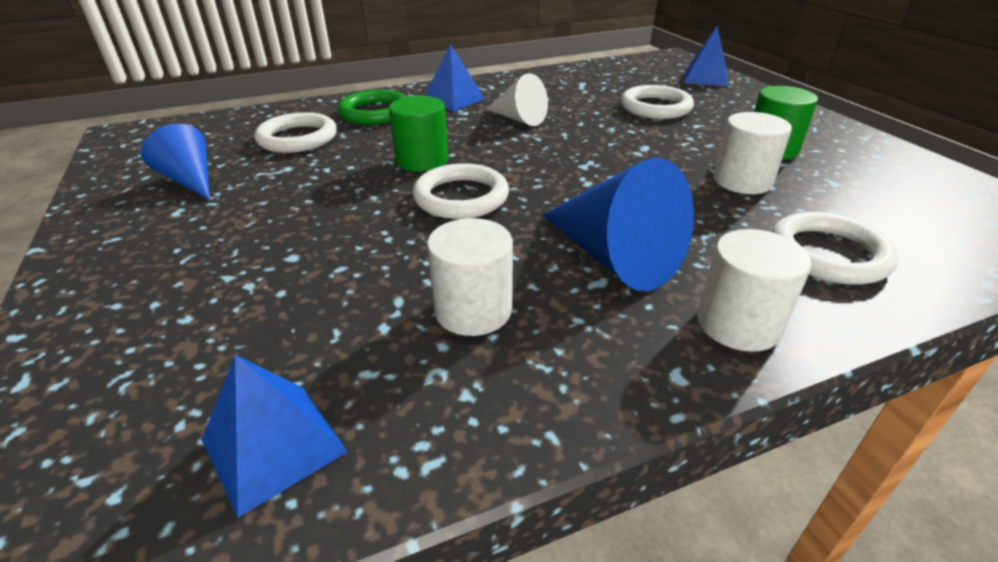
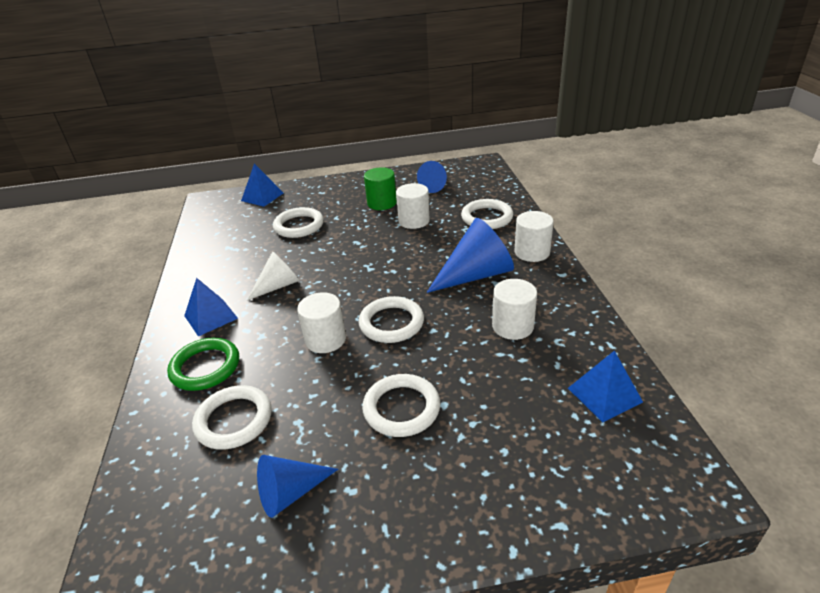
camera: 75 degrees left, 0 degrees up
green cylinder [389,96,448,172] -> white cylinder [297,292,346,353]
none -> white ring [362,374,440,437]
none -> blue cone [417,161,447,193]

